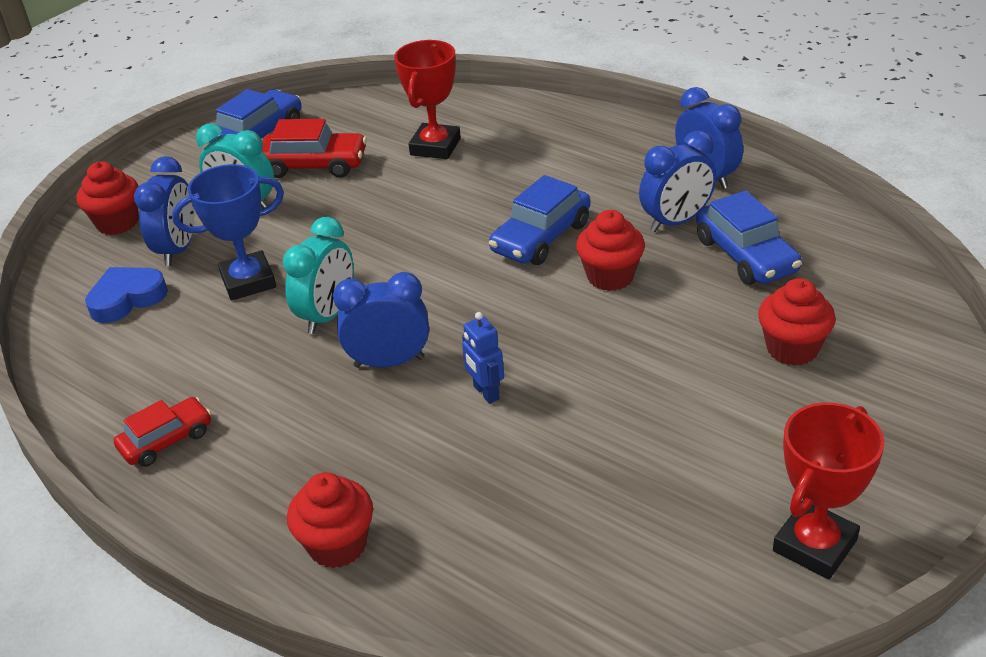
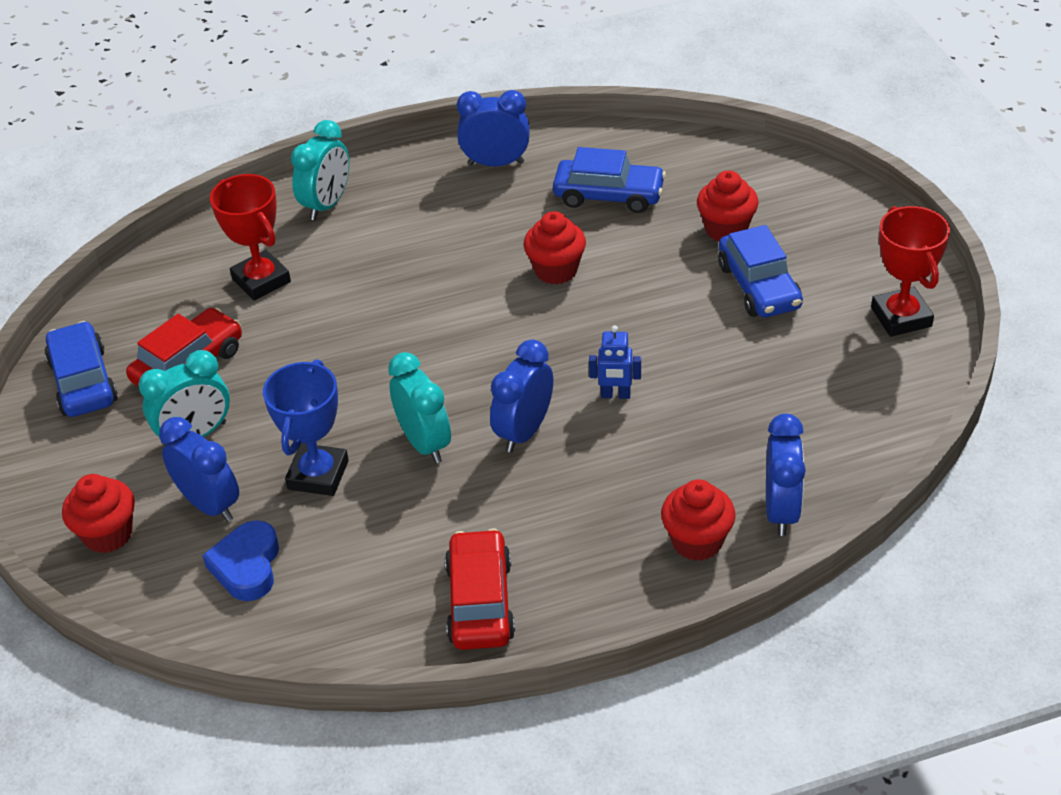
camera: 55 degrees left, 5 degrees up
red car [114,397,211,467] -> red car [445,528,515,650], size x1.50
blue car [489,175,590,265] -> blue car moved to [718,225,803,318]
blue clock [639,130,716,232] -> blue clock moved to [766,414,806,536]
none -> turquoise clock [291,120,349,220]

